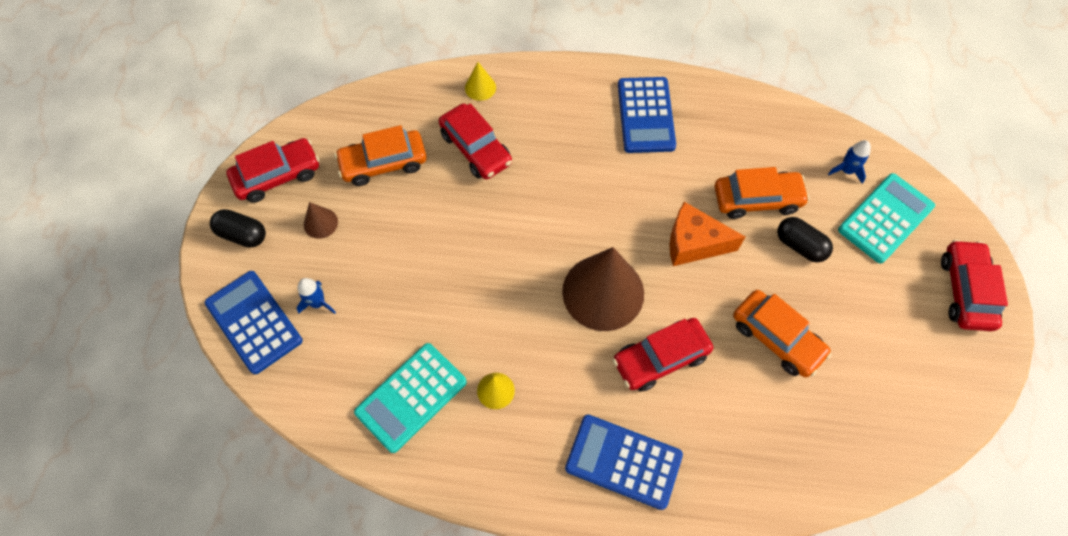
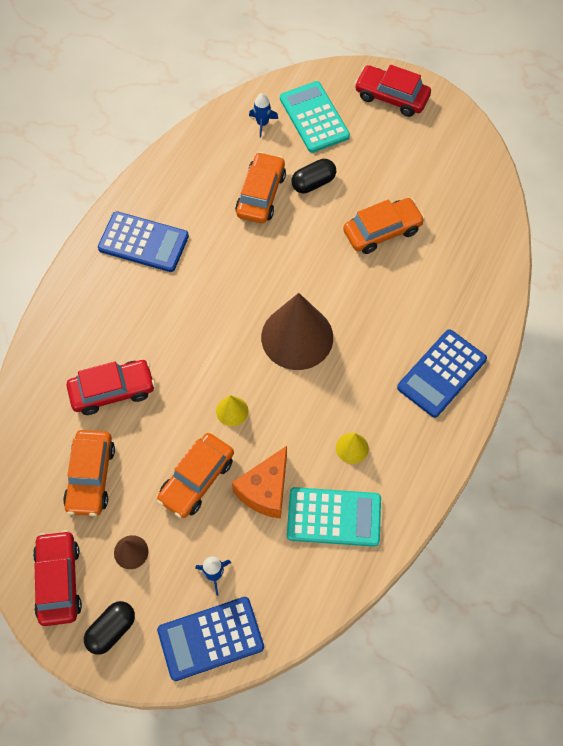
camera: 70 degrees left, 0 degrees up
turquoise calculator [354,343,467,453] -> turquoise calculator turned 60 degrees counterclockwise [287,487,381,547]
yellow cone [465,62,496,101] -> yellow cone moved to [216,395,249,426]
red car [613,318,713,392] -> none
orange cheese [669,202,745,266] -> orange cheese moved to [232,446,287,519]
none -> orange car [157,433,234,518]

